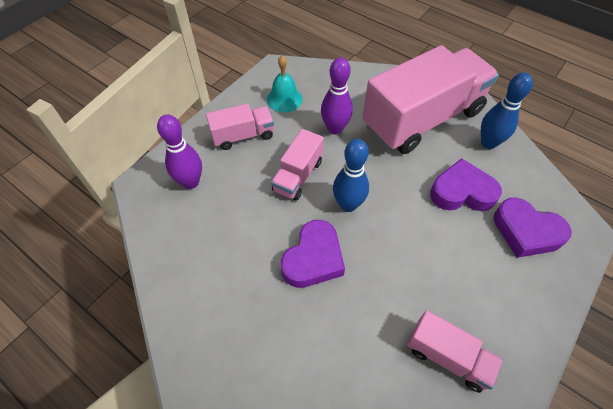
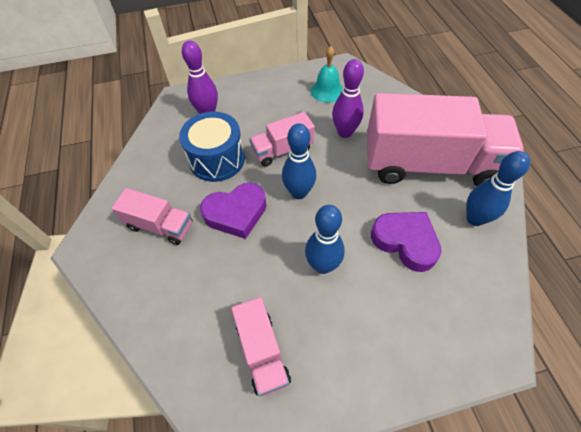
camera: 40 degrees right, 0 degrees up
pink truck [206,104,274,150] -> pink truck moved to [111,188,192,245]
purple heart [494,197,572,258] -> none
none -> blue drum [179,112,245,182]
none -> blue bowling pin [305,205,345,274]

